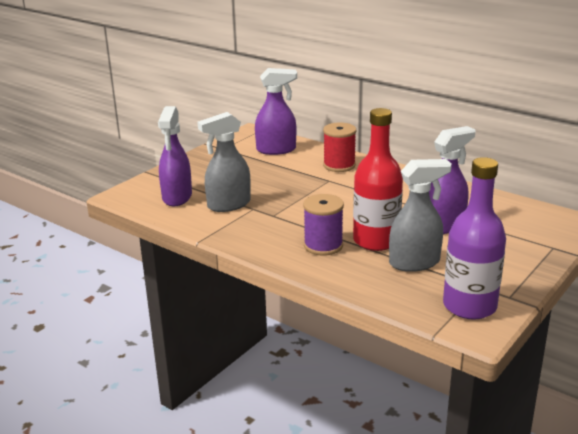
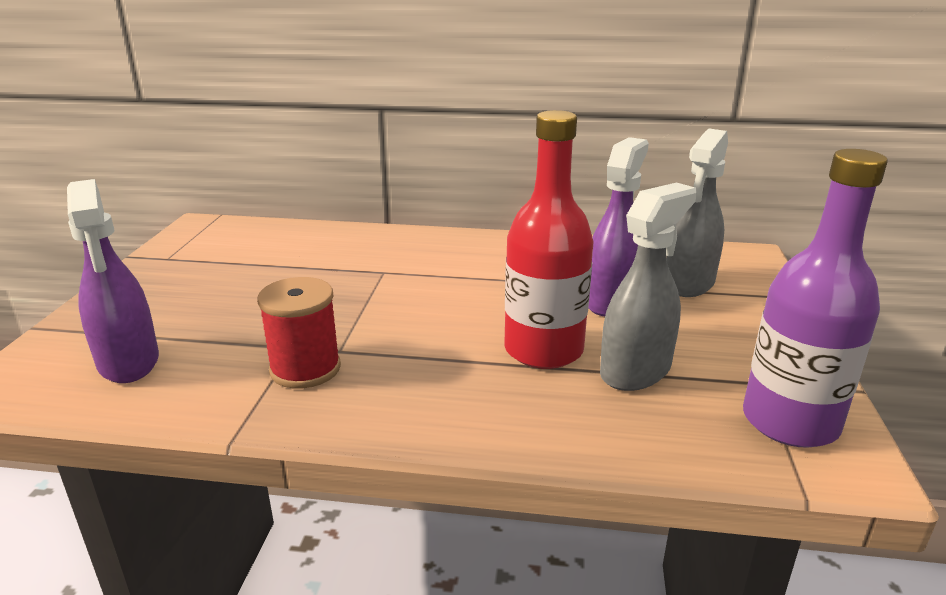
camera: 30 degrees left, 0 degrees up
grey spray bottle [197,112,251,212] -> grey spray bottle moved to [666,129,728,297]
purple spray bottle [255,68,297,155] -> none
purple spool [303,194,344,256] -> none
red spool [323,123,356,172] -> red spool moved to [257,277,341,389]

